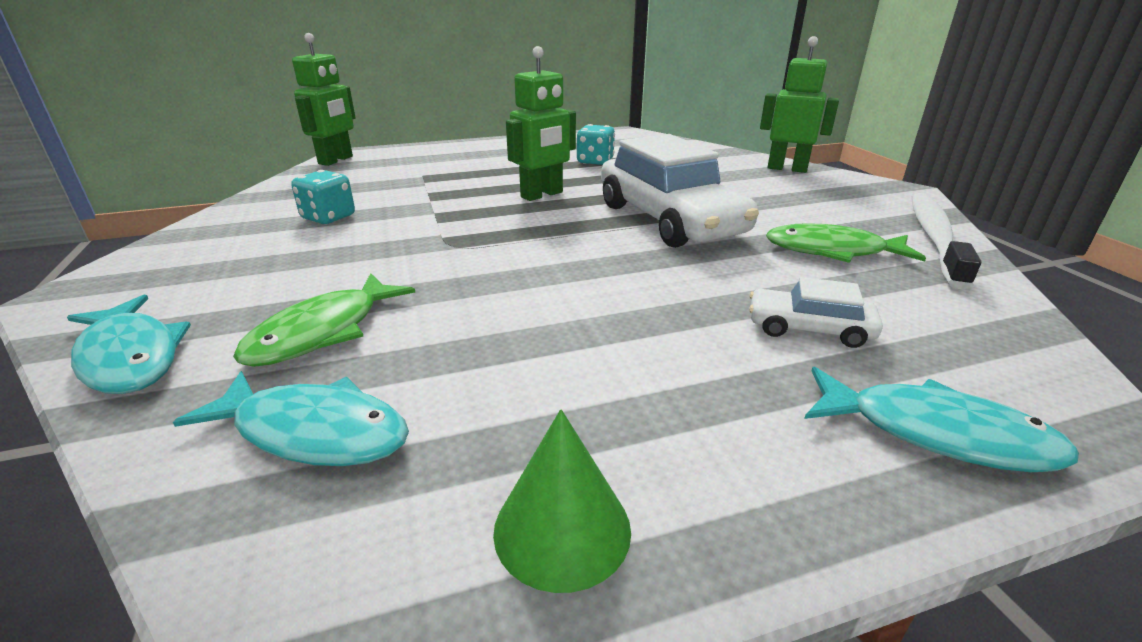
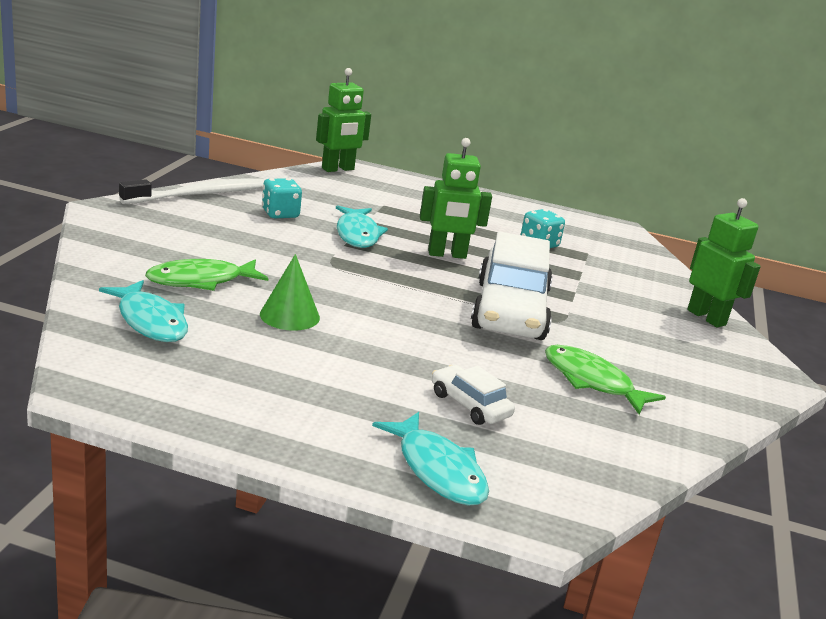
camera: 30 degrees right, 5 degrees down
turquoise fish [67,295,191,394] -> turquoise fish moved to [336,205,388,248]
green cone [493,409,631,593] -> green cone moved to [260,254,320,331]
white toothbrush [912,193,981,289] -> white toothbrush moved to [119,178,266,204]

